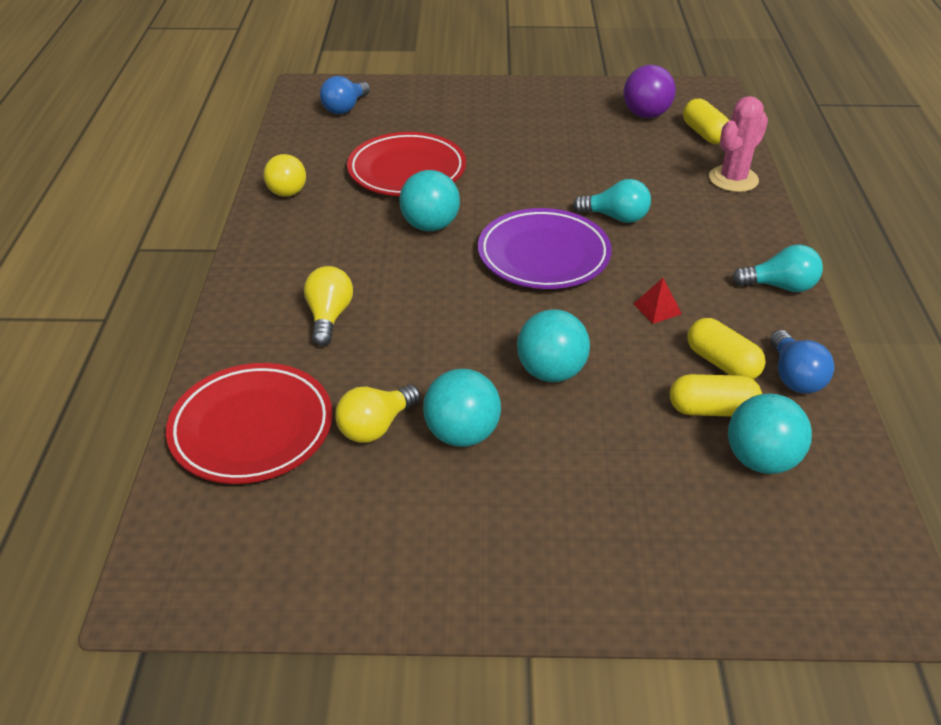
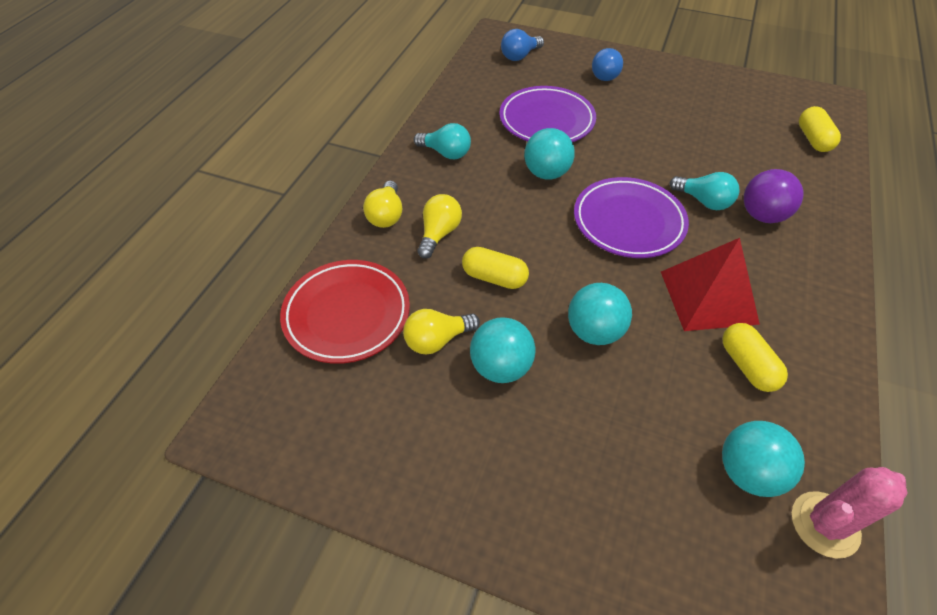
camera: 20 degrees right, 10 degrees up
yellow light bulb [263,154,306,197] -> yellow light bulb moved to [363,181,402,228]
red plate [347,132,466,196] -> purple plate [499,86,596,142]
purple ball [623,65,676,118] -> purple ball moved to [744,169,803,223]
red pyramid [634,278,682,324] -> red pyramid [661,238,760,331], size x2.48
yellow capsule [670,374,762,417] -> yellow capsule moved to [462,247,529,289]
pink cactus [709,96,768,192] -> pink cactus moved to [792,467,908,558]
turquoise light bulb [732,244,823,292] -> turquoise light bulb moved to [414,123,471,159]
blue light bulb [770,330,835,394] -> blue light bulb moved to [592,48,623,81]

